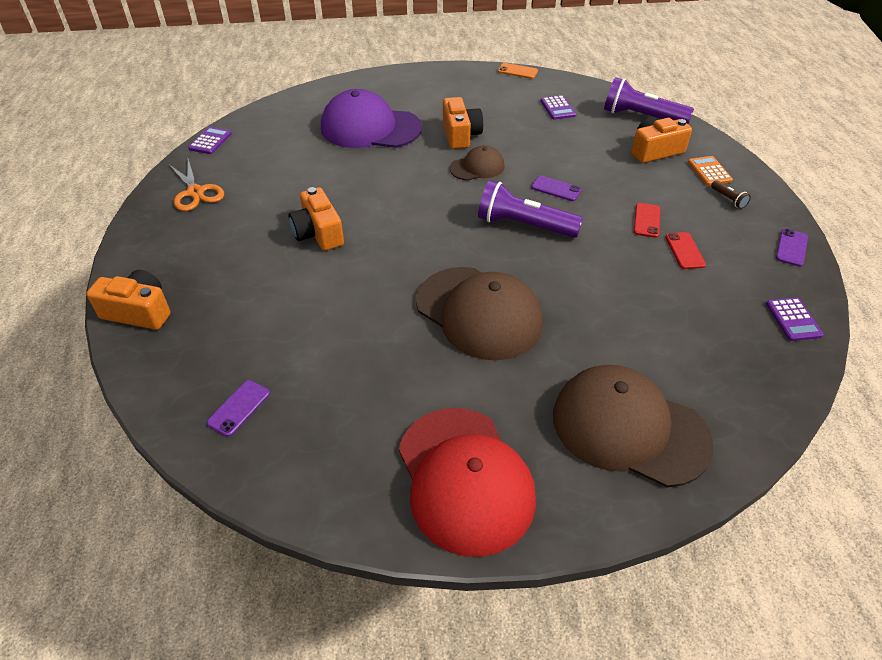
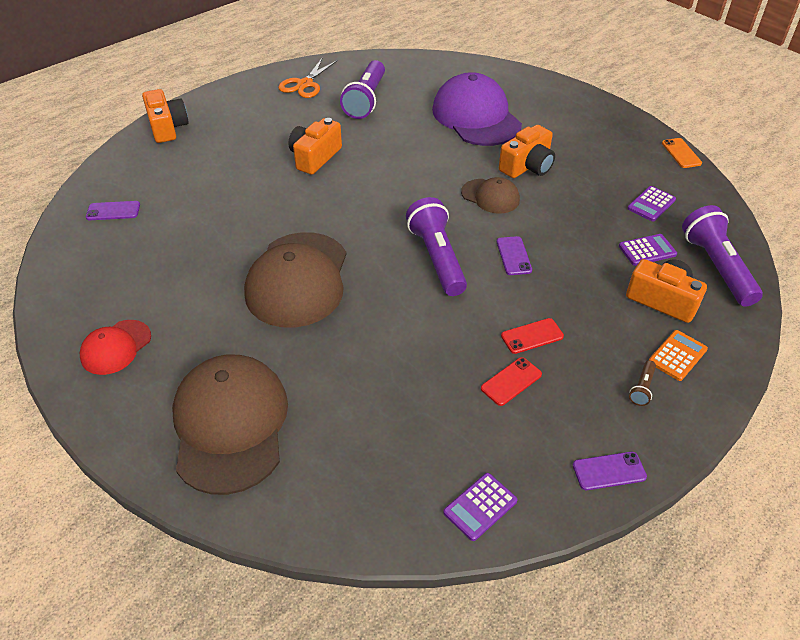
camera: 55 degrees right, 0 degrees up
purple calculator [188,127,232,154] -> purple calculator moved to [619,234,677,266]
red cap [399,408,536,557] -> red cap [80,320,151,375], size x0.52
none -> purple flashlight [340,60,385,119]

